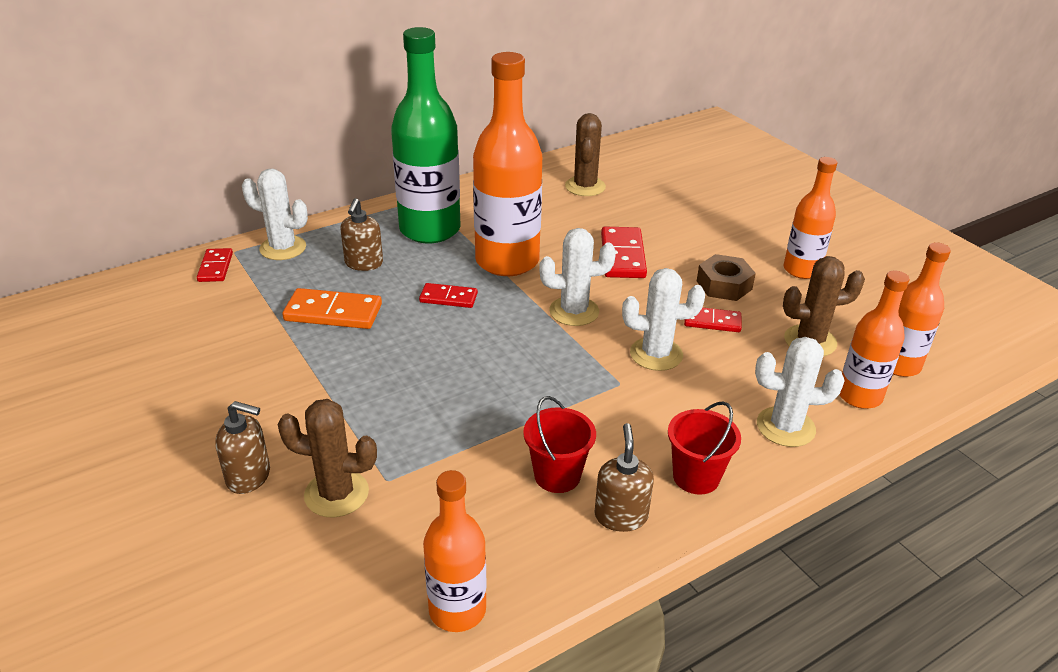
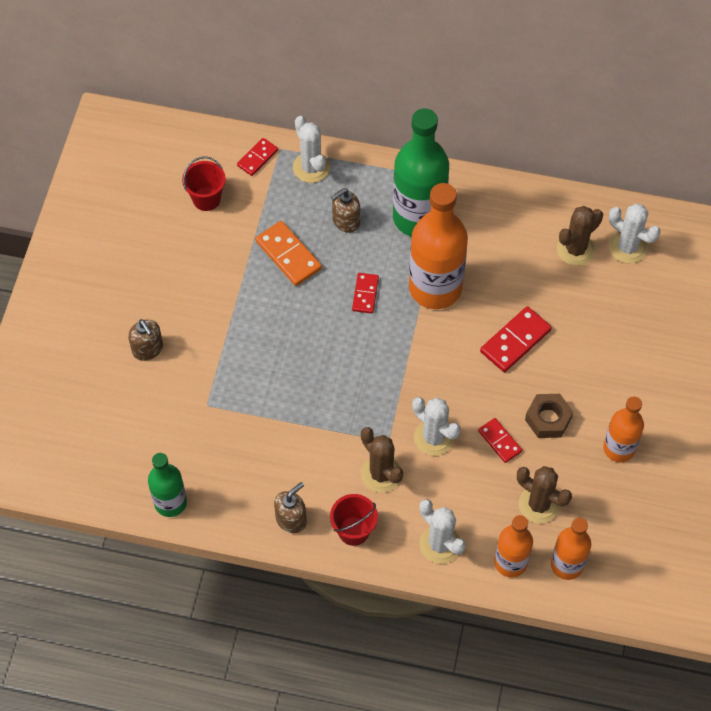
camera: 45 degrees right, 25 degrees up
brown cactus [277,399,377,517] -> brown cactus moved to [361,427,403,493]
red domino [419,283,478,308] -> red domino turned 45 degrees clockwise [352,273,379,314]
orange bottle [423,470,487,632] -> green bottle [148,453,187,517]
red bucket [523,396,596,493] -> red bucket moved to [182,156,226,211]
white cactus [539,228,616,326] -> white cactus moved to [609,203,660,264]

